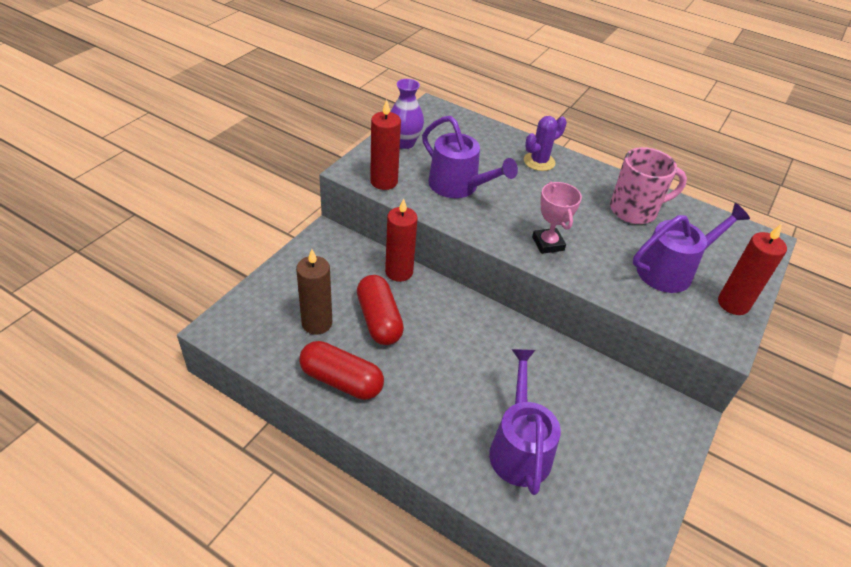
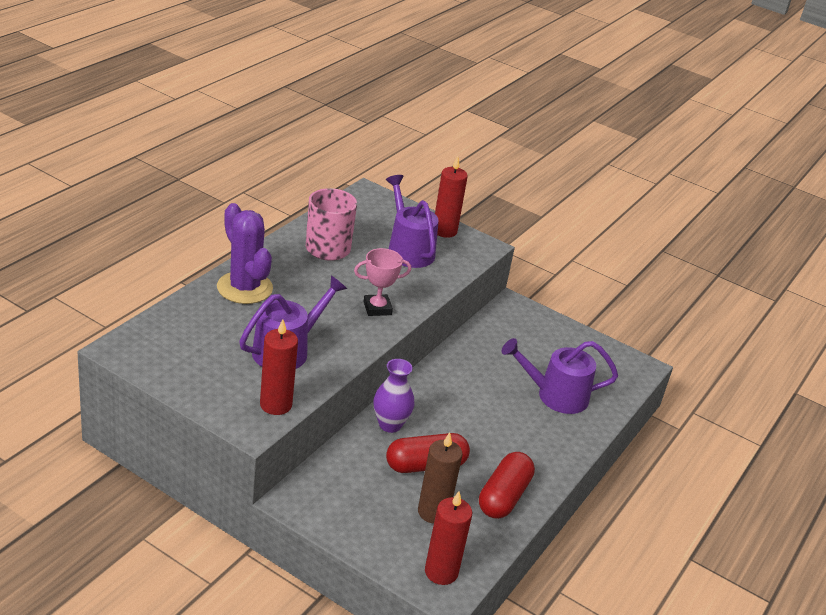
camera: 90 degrees left, 10 degrees down
red candle [385,198,418,282] -> red candle moved to [425,492,472,585]
purple vase [390,79,424,149] -> purple vase moved to [374,359,414,433]
purple cactus [524,116,567,171] -> purple cactus [217,203,273,304], size x1.58

